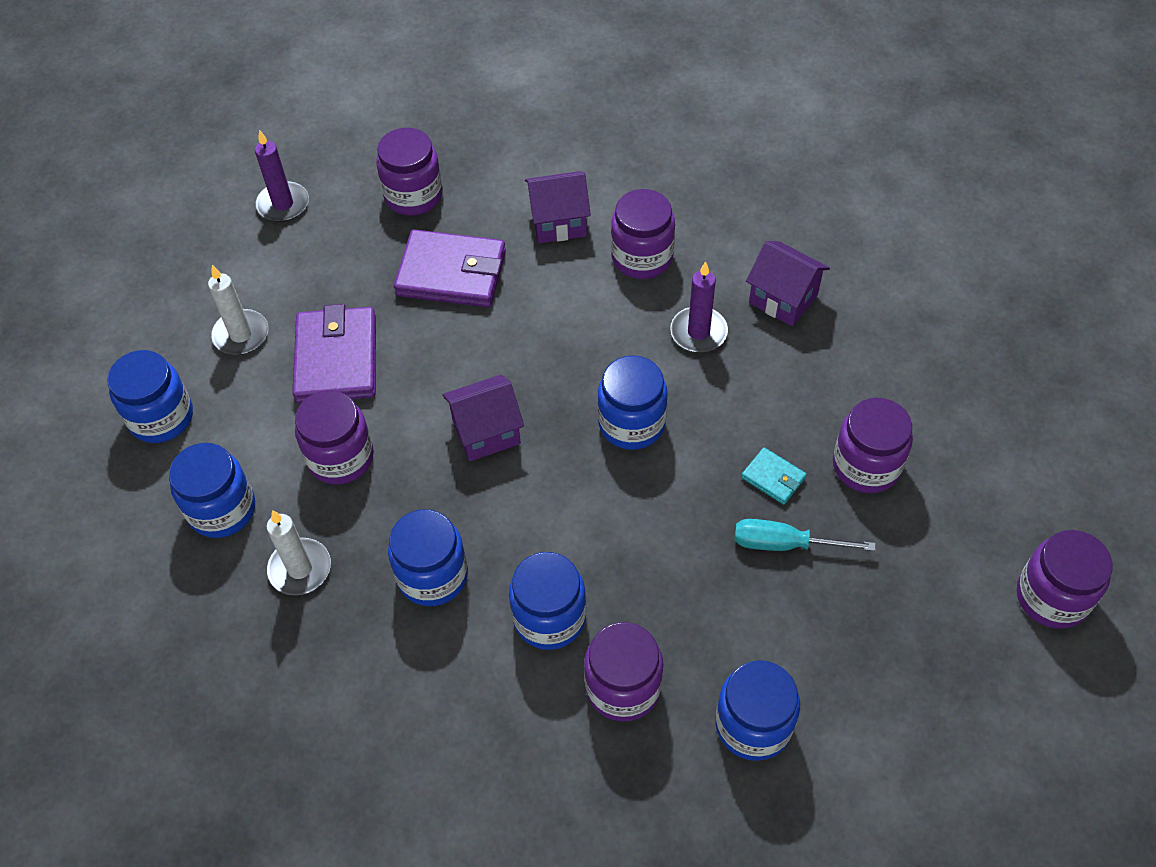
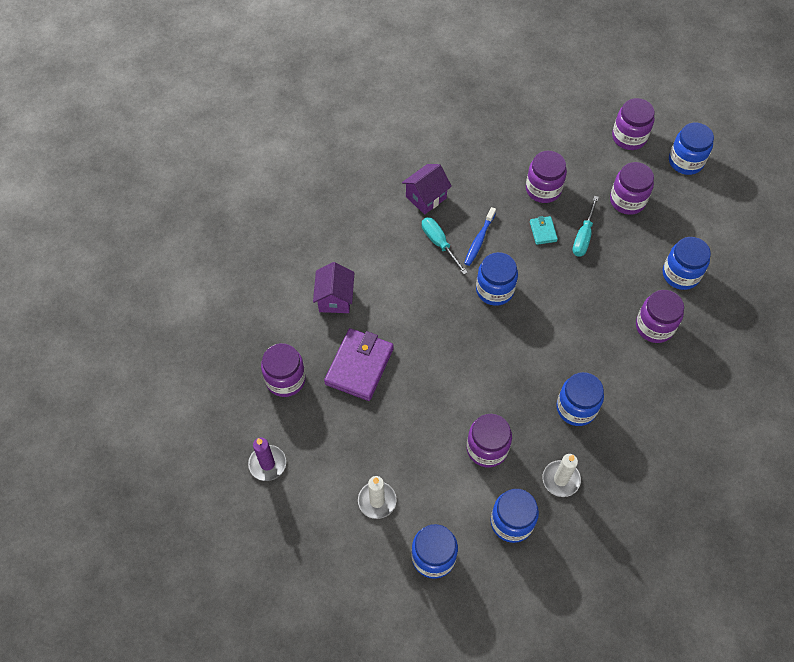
camera: 80 degrees left, 5 degrees up
purple wallet [292,304,376,403] -> none
purple house [443,375,524,461] -> none
blue jar [509,552,586,650] -> blue jar moved to [669,123,714,175]
purple jar [611,189,675,279] -> purple jar moved to [610,162,654,215]
purple candle [670,261,728,353] -> turquoise screwdriver [422,217,468,275]
turquoise wallet [741,447,807,505] -> turquoise wallet turned 60 degrees counterclockwise [530,216,558,245]
none -> blue toothbrush [464,207,496,266]

